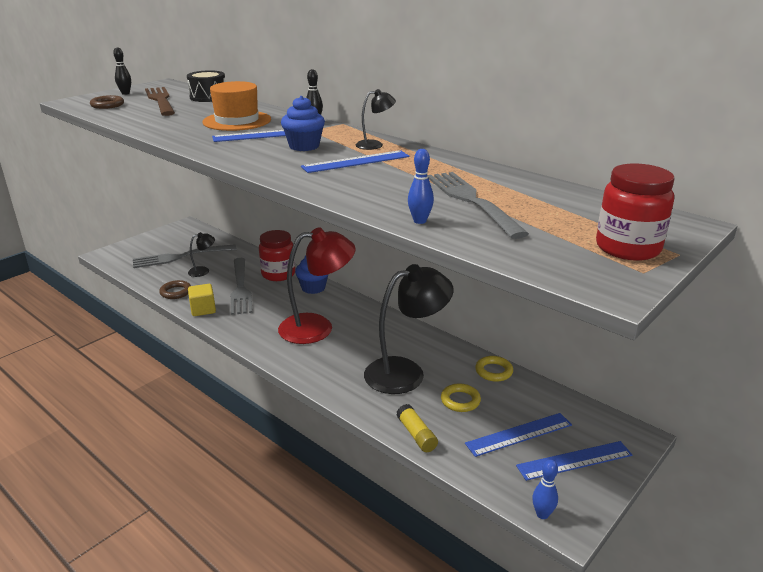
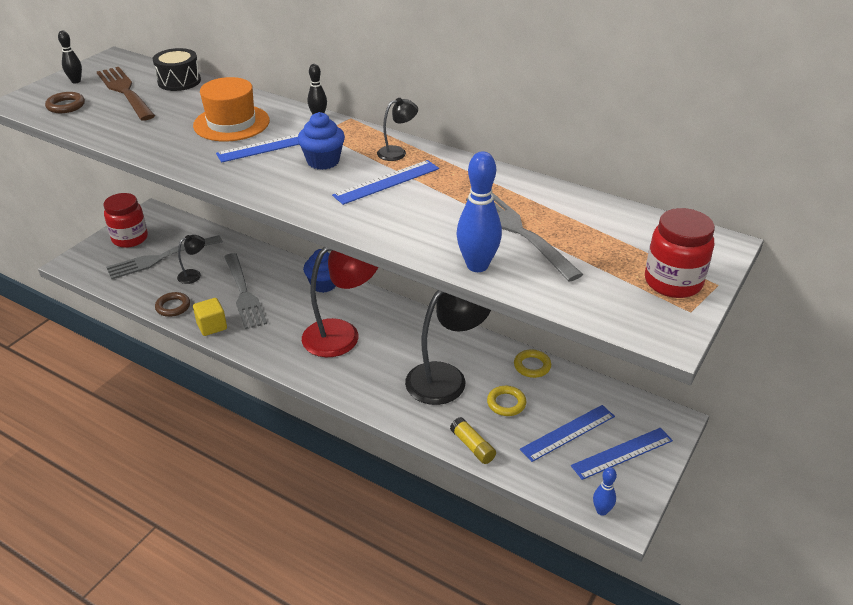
camera: 10 degrees left, 10 degrees up
red jar [259,230,295,281] -> red jar moved to [104,193,148,248]
blue bowling pin [408,149,434,224] -> blue bowling pin [456,151,502,272], size x1.77

